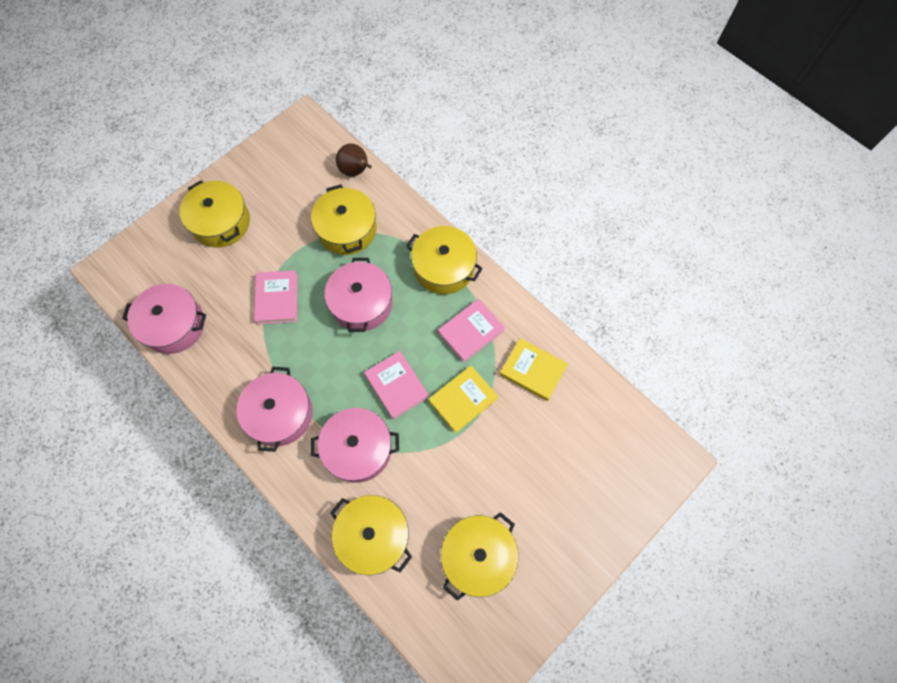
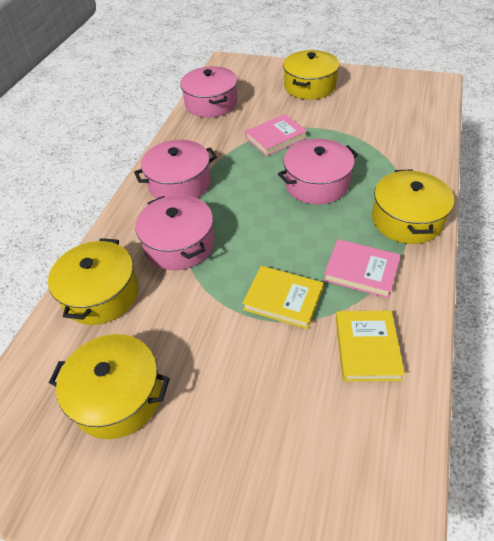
camera: 65 degrees right, 20 degrees down
yellow pot [311,184,377,255] -> none
brown pear [336,143,372,177] -> none
pink book [364,351,429,419] -> none

